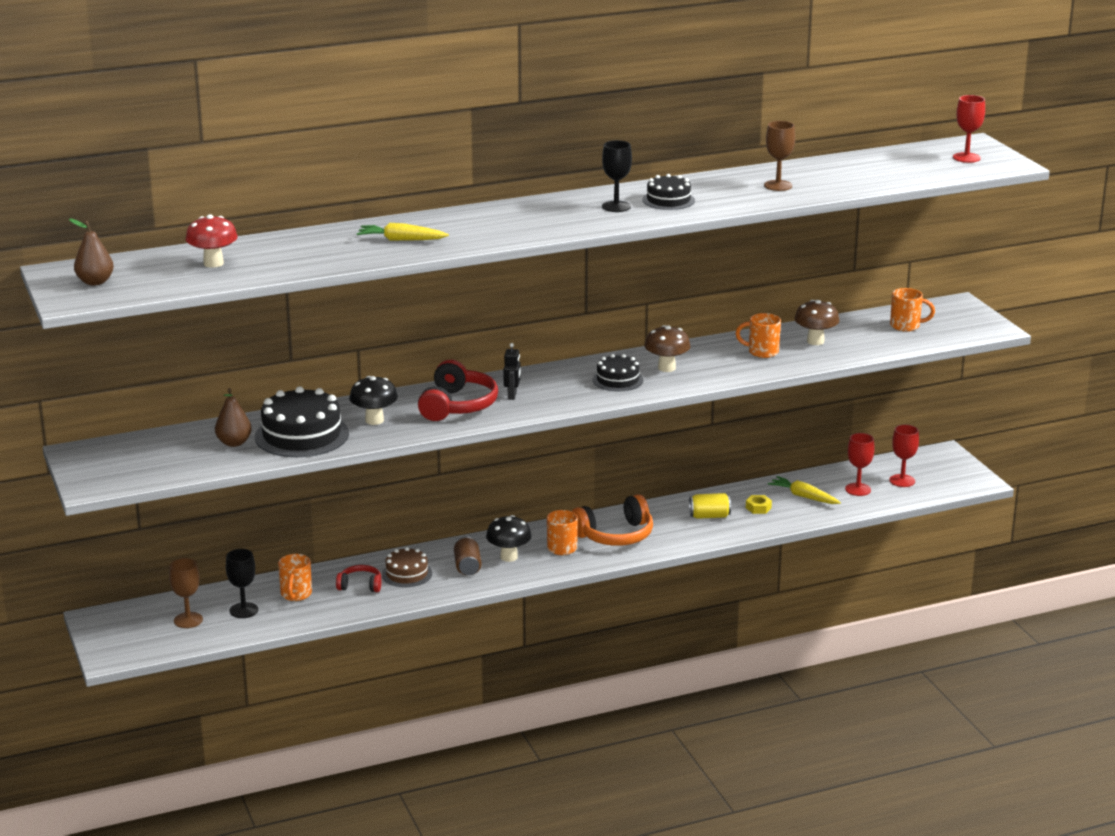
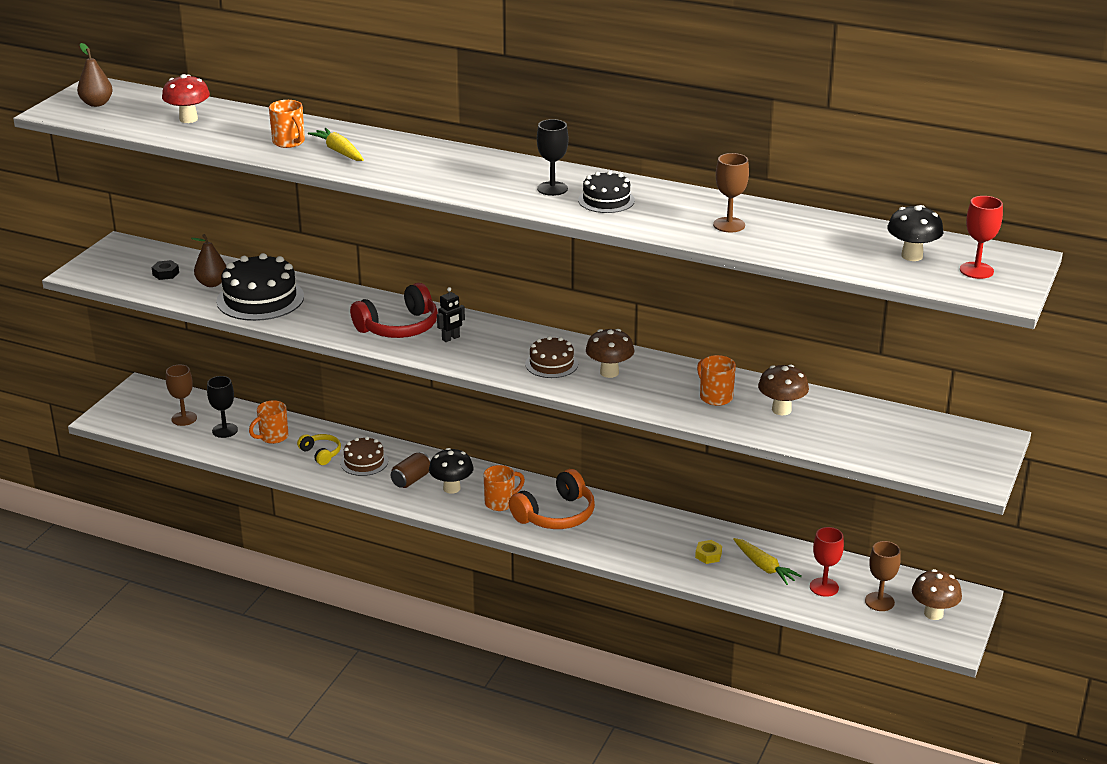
camera: 45 degrees right, 5 degrees up
red headphones [336,565,381,592] -> yellow headphones [297,434,341,465]
black mushroom [349,376,398,425] -> black mushroom moved to [887,205,943,261]
orange headphones [572,494,653,546] -> orange headphones turned 60 degrees counterclockwise [509,469,595,529]
black cake [592,354,643,391] -> brown cake [525,336,578,378]
yellow can [689,493,731,519] -> none
yellow carrot [768,476,841,504] -> yellow carrot turned 150 degrees clockwise [733,538,802,585]
red goblet [889,425,919,487] -> brown goblet [865,541,901,611]
orange mug [890,288,935,332] -> orange mug moved to [269,100,305,148]
none -> black nut [152,260,179,280]
none -> brown mushroom [912,569,962,620]

